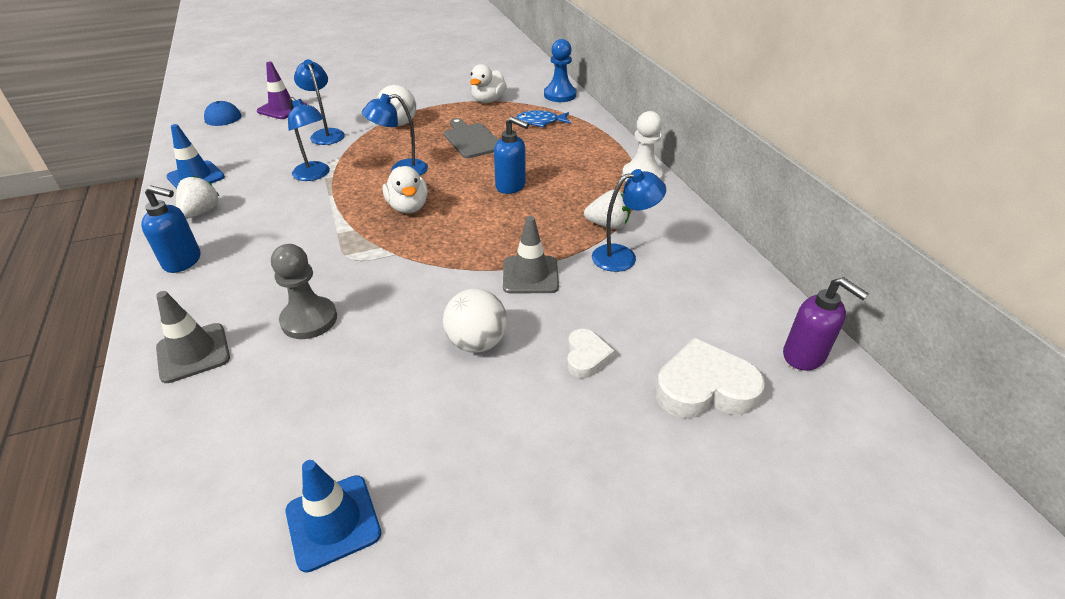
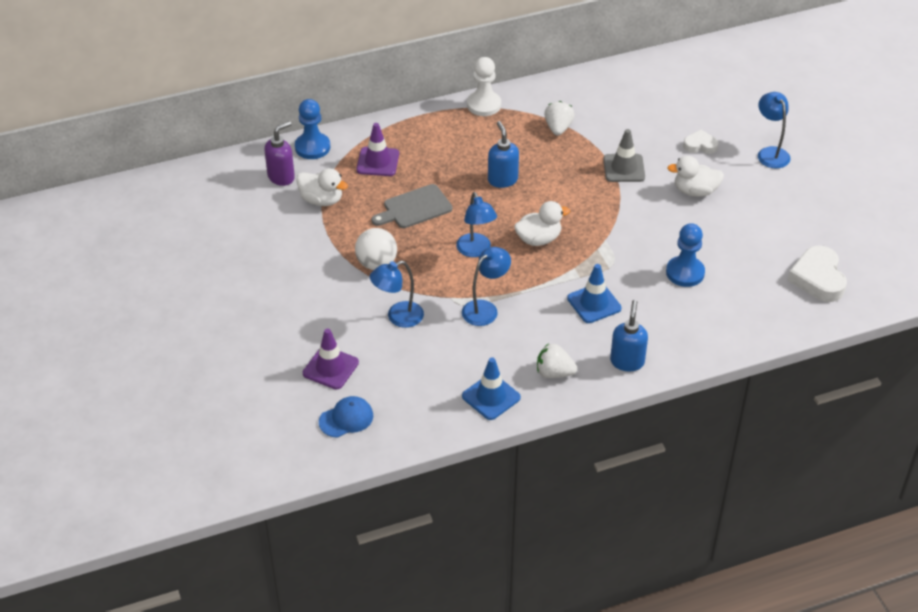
camera: 90 degrees left, 5 degrees up
grey traffic cone [156,291,230,383] -> none
grey pawn [271,244,337,339] -> blue pawn [666,223,705,287]
blue traffic cone [286,460,381,573] -> blue traffic cone moved to [567,264,621,323]
white ball [443,289,507,353] -> white duck [667,156,724,197]
blue soap dispenser [494,116,529,194] -> blue soap dispenser turned 45 degrees counterclockwise [488,121,519,188]
blue fish [516,110,571,127] -> purple traffic cone [356,123,399,176]
blue lamp [592,169,666,272] -> blue lamp moved to [758,92,791,168]
white heart [655,338,765,418] -> white heart moved to [787,245,847,302]
purple soap dispenser [783,277,869,370] -> purple soap dispenser moved to [264,121,295,186]

